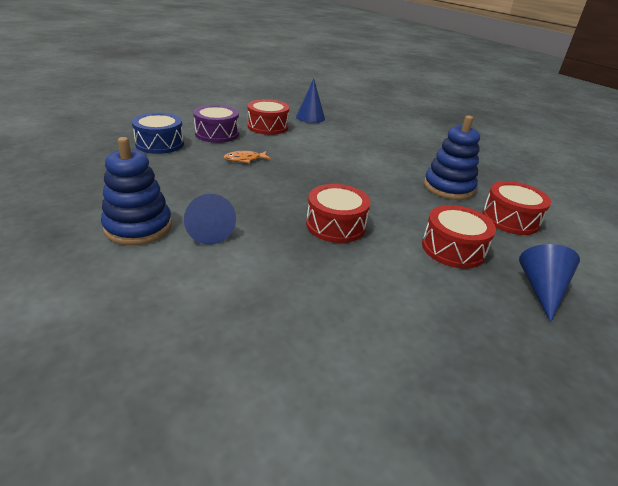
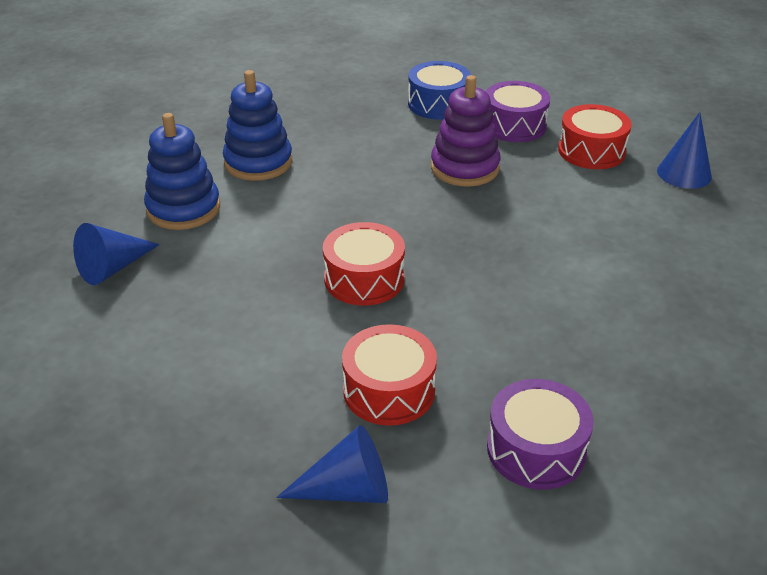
camera: 70 degrees right, 5 degrees up
blue cone [184,194,236,245] -> blue cone moved to [73,223,160,285]
orange fish [224,151,271,163] -> purple stacking toy [431,75,500,187]
blue stacking toy [424,116,480,200] -> blue stacking toy moved to [144,113,220,230]
red drum [482,181,551,235] -> purple drum [487,379,594,490]

